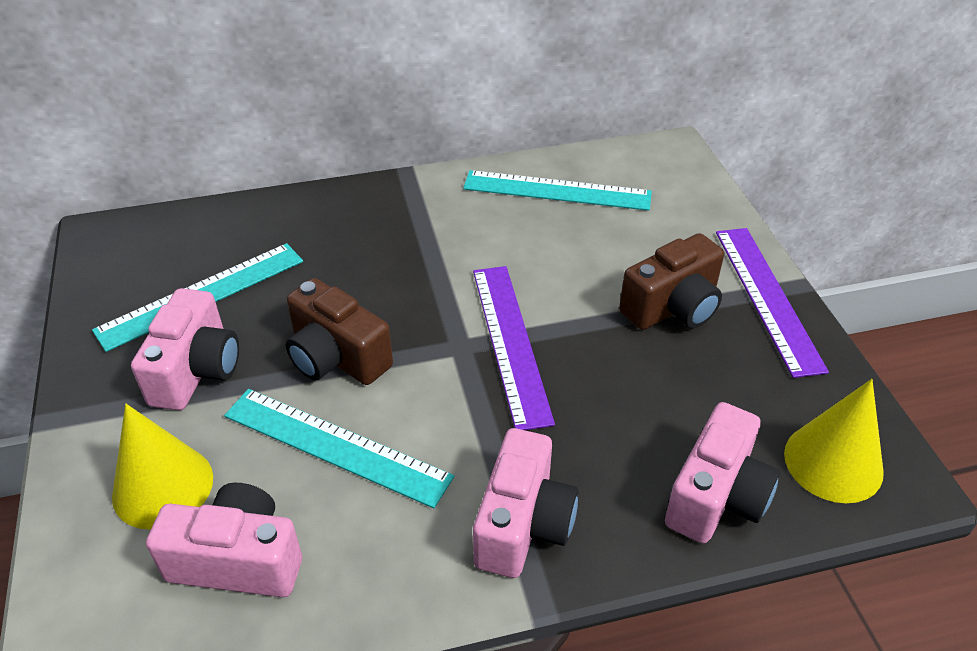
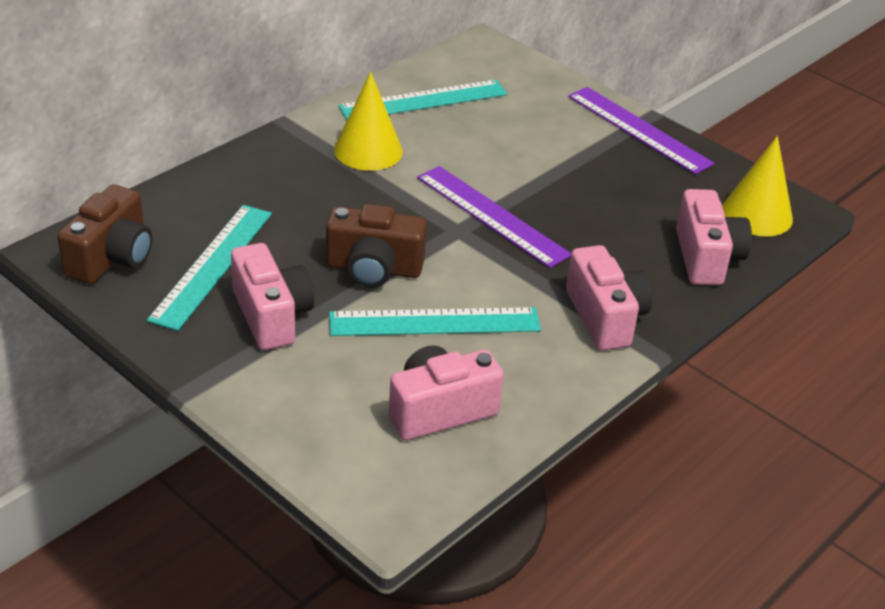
camera: 35 degrees left, 5 degrees down
yellow cone [112,404,213,530] -> yellow cone moved to [334,72,403,171]
brown camera [619,233,724,330] -> brown camera moved to [57,184,152,284]

